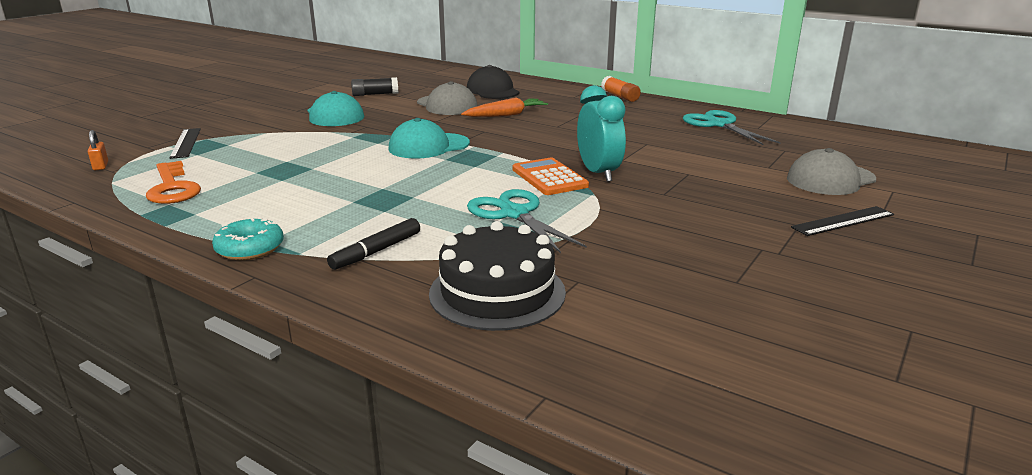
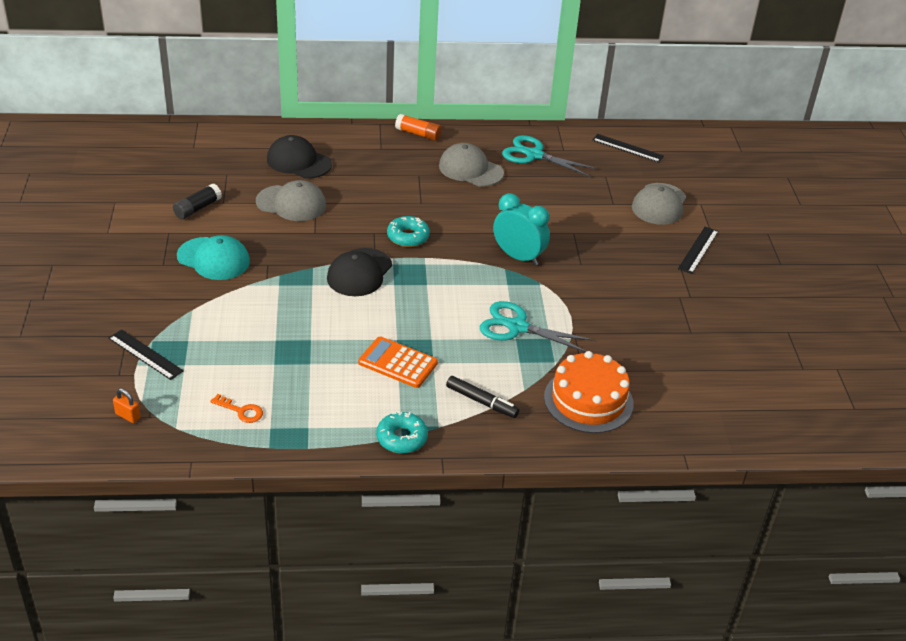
camera: 40 degrees left, 15 degrees up
orange key [146,161,201,204] -> orange key [210,394,263,423], size x0.56
black marker [327,218,420,270] -> black marker turned 60 degrees counterclockwise [446,376,520,418]
turquoise cap [389,118,470,159] -> black cap [327,248,392,296]
black cake [429,221,566,331] -> orange cake [544,351,634,433]
orange carrot [461,97,548,117] -> none
orange calculator [512,158,589,195] -> orange calculator moved to [358,336,438,388]
none -> turquoise donut [387,216,430,247]
none -> grey cap [439,143,504,187]
none -> black ruler [592,134,664,163]

